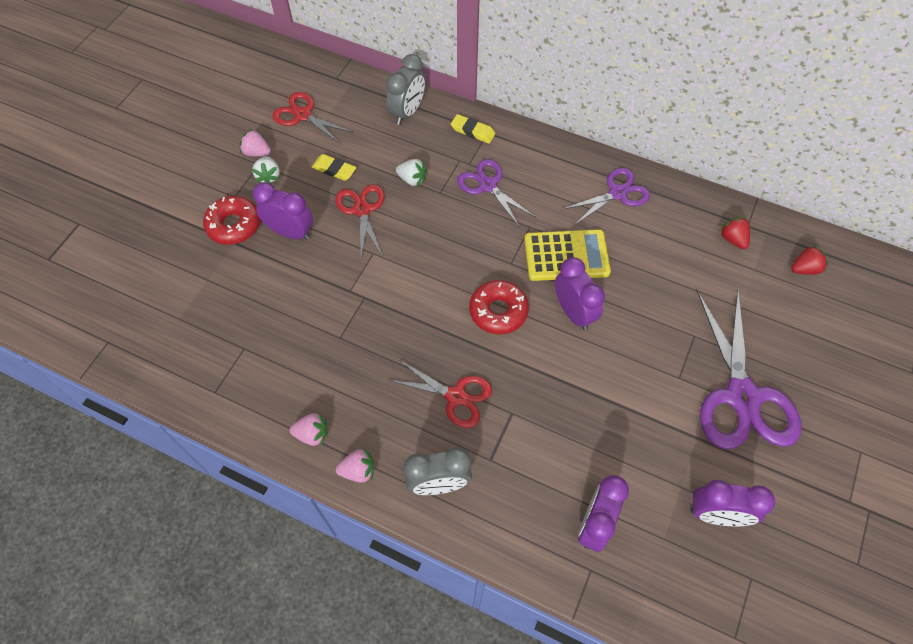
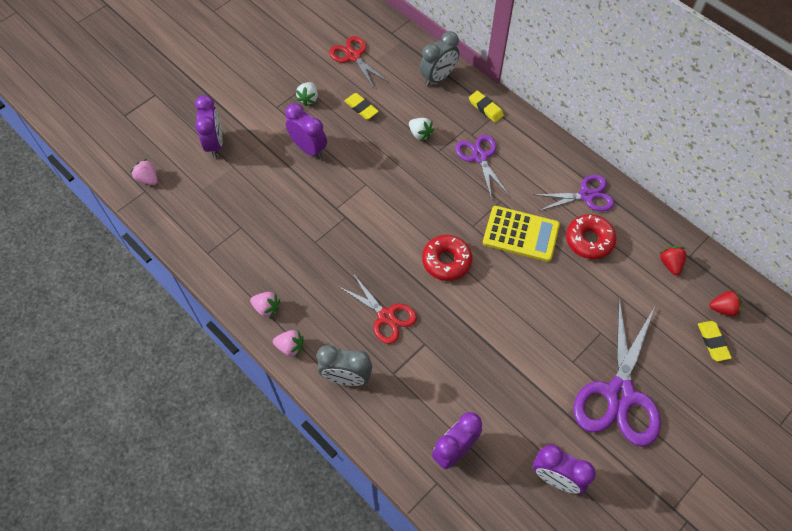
camera: 20 degrees right, 0 degrees up
red donut [203,196,260,245] -> red donut moved to [566,214,616,259]
pink strawberry [240,129,271,157] -> pink strawberry moved to [130,159,158,185]
red scissors [335,184,385,259] -> none
purple clock [555,257,605,330] -> purple clock moved to [195,95,222,158]
none -> yellow eraser [698,321,732,361]

